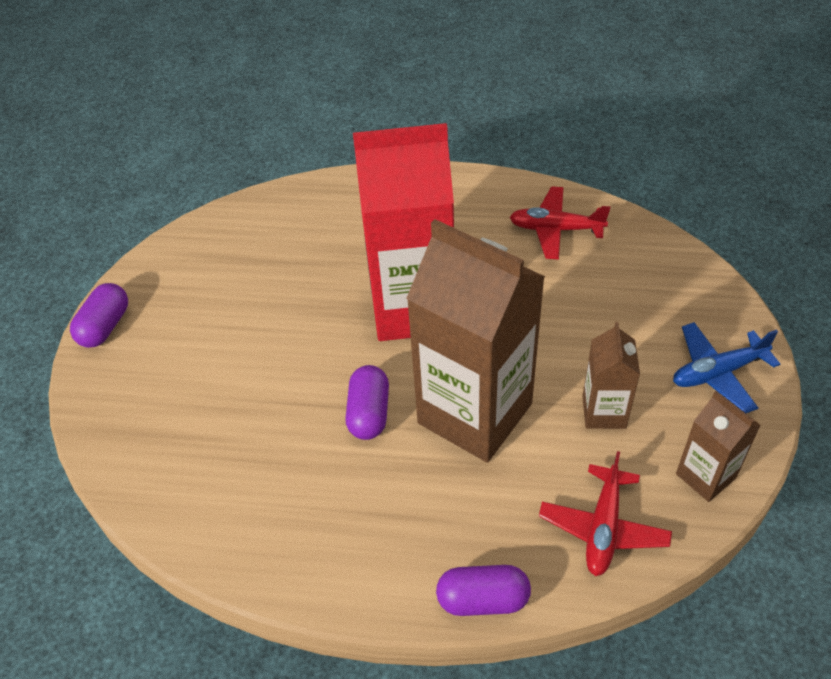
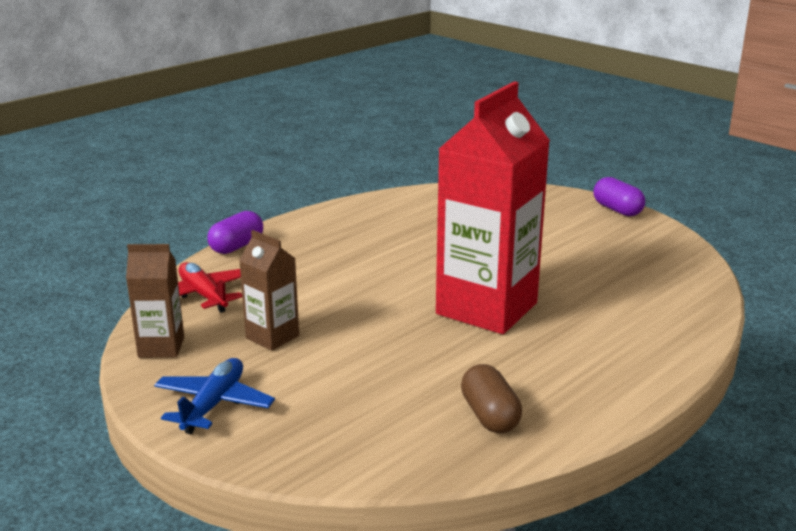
camera: 125 degrees right, 25 degrees down
purple capsule [345,365,389,440] -> none
brown carton [406,219,545,462] -> none
red plane [509,186,610,260] -> brown capsule [461,364,522,433]

